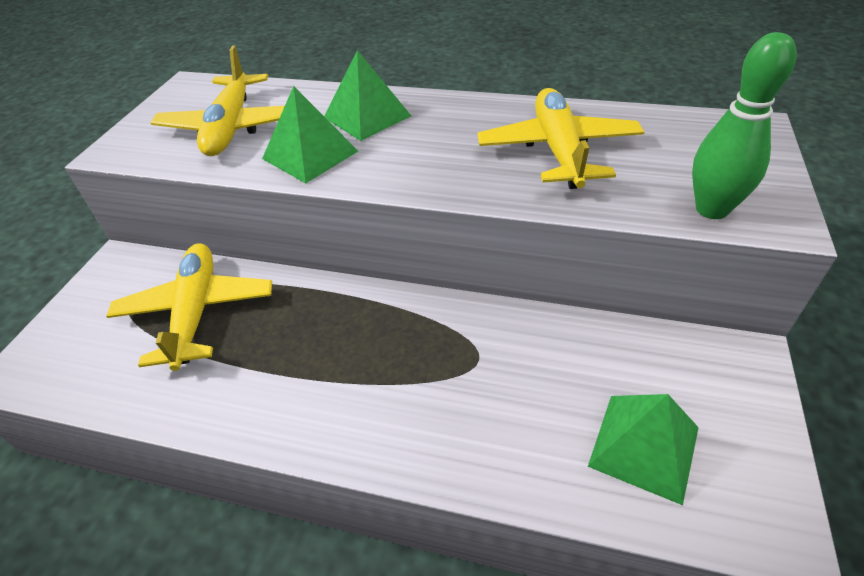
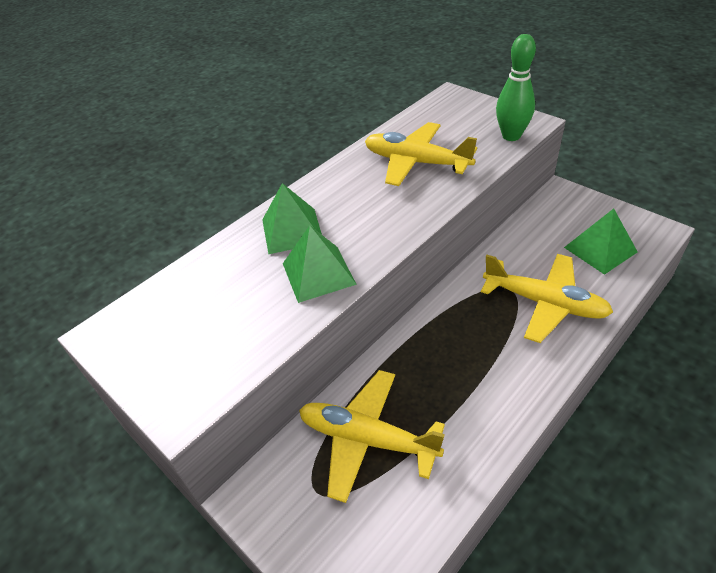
camera: 60 degrees left, 0 degrees up
yellow plane [150,45,285,156] -> yellow plane moved to [481,254,613,343]

